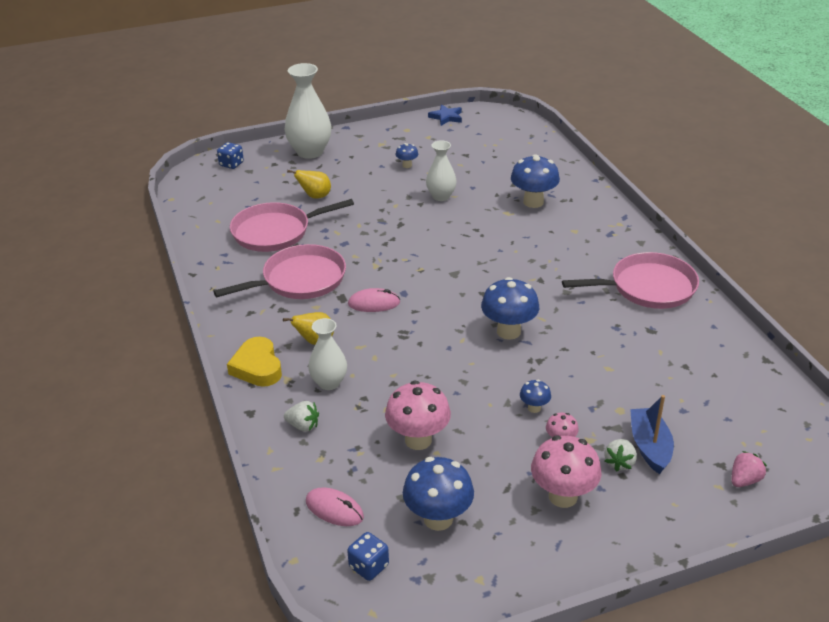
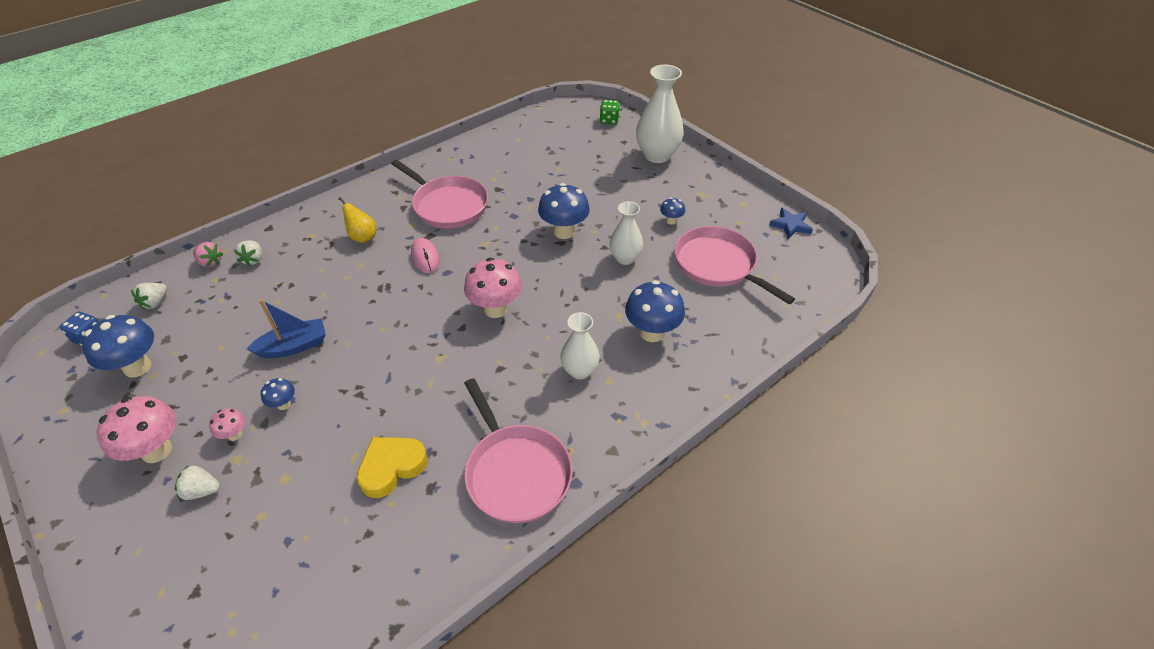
camera: 70 degrees right, 10 degrees up
blue dice [217,142,244,169] -> green dice [600,100,620,124]
yellow heart [227,337,282,387] -> yellow heart moved to [357,437,428,498]
pink pan [230,199,354,252] -> pink pan moved to [675,226,795,304]
yellow pear [287,170,331,199] -> none
pink mouse [306,488,364,526] -> white strawberry [131,283,167,310]
white vase [308,318,347,390] -> white vase moved to [560,312,600,379]
pink mushroom [385,380,451,450] -> pink mushroom moved to [464,258,522,318]
blue mushroom [481,277,539,340] -> blue mushroom moved to [538,183,590,239]
blue boat [630,395,674,474] -> blue boat moved to [247,299,326,358]
pink strawberry [732,451,767,487] -> pink strawberry moved to [193,242,223,267]

